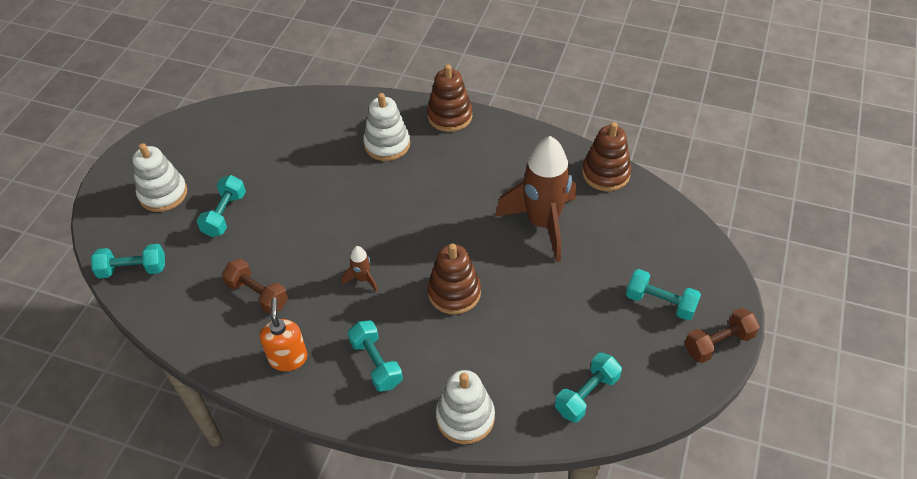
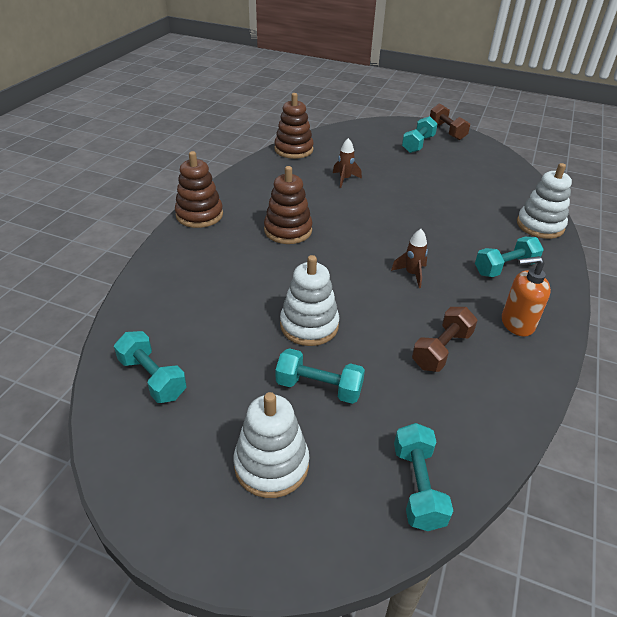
camera: 90 degrees left, 10 degrees down
white stacking toy [363,93,410,161] -> white stacking toy moved to [280,255,339,346]
brown stacking toy [428,243,481,314] -> brown stacking toy moved to [264,166,312,244]
brown rocket [495,136,576,262] -> brown rocket [333,138,362,188], size x0.42
turquoise dumbbell [555,353,622,423] -> turquoise dumbbell moved to [114,331,187,403]

